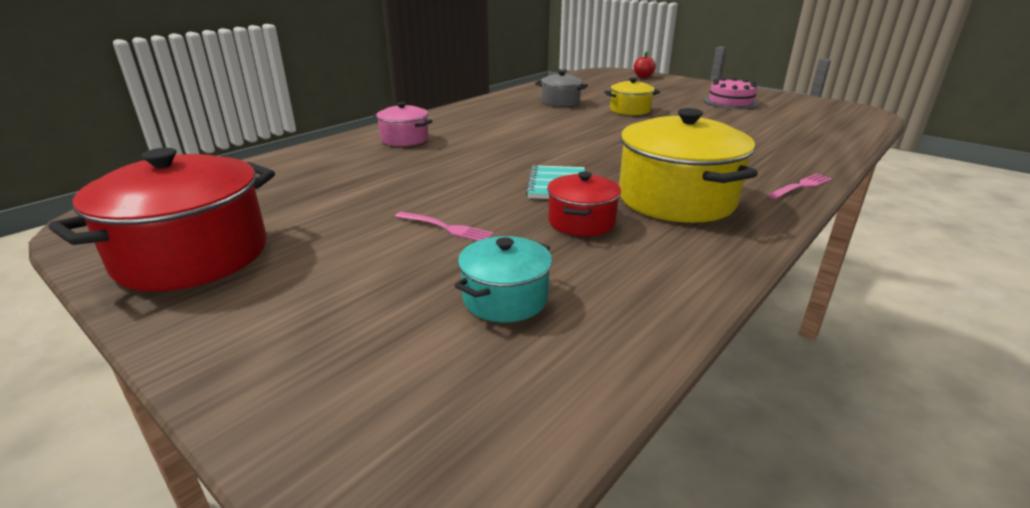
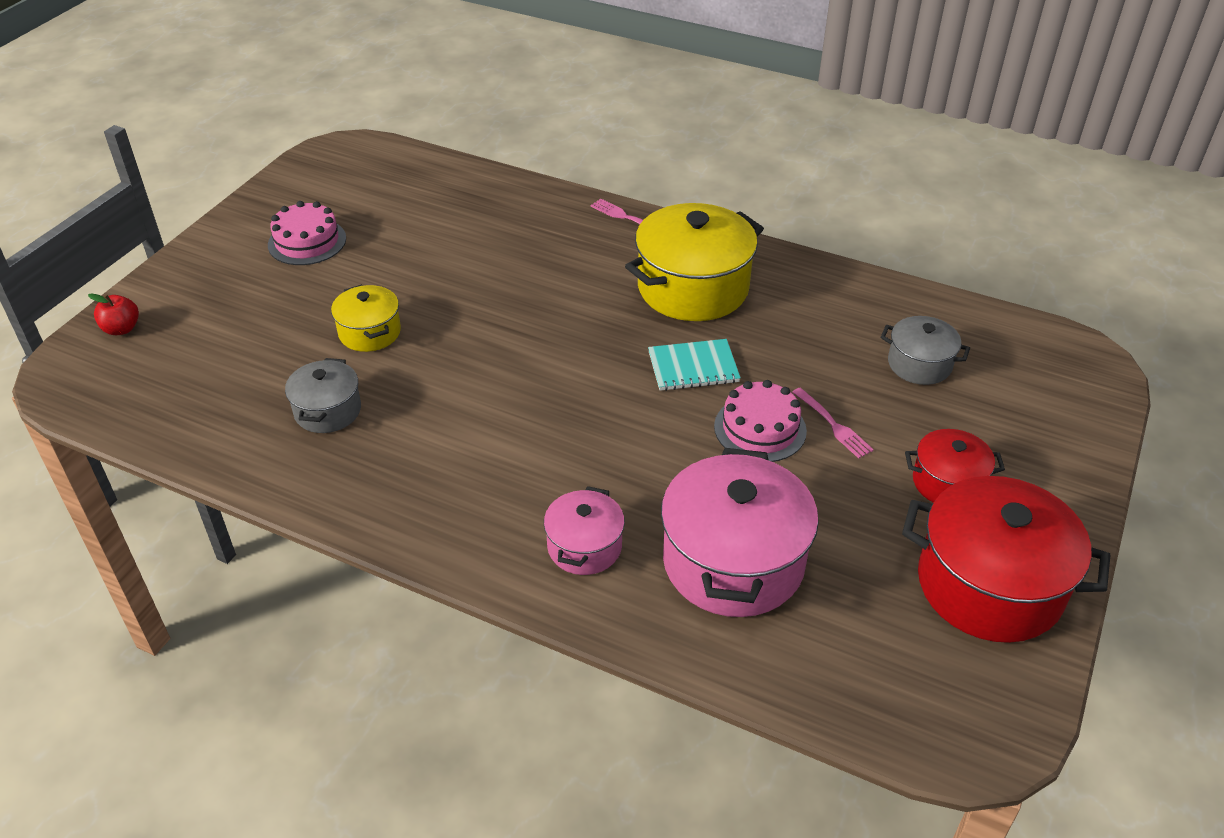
camera: 105 degrees left, 15 degrees up
pink fork [395,212,494,241] -> pink fork turned 135 degrees clockwise [793,388,874,459]
turquoise pot [455,236,552,322] -> grey pot [881,316,970,385]
red pot [547,171,621,236] -> red pot moved to [905,429,1005,503]
none -> pink pot [661,448,819,617]
none -> pink cake [714,380,807,462]

